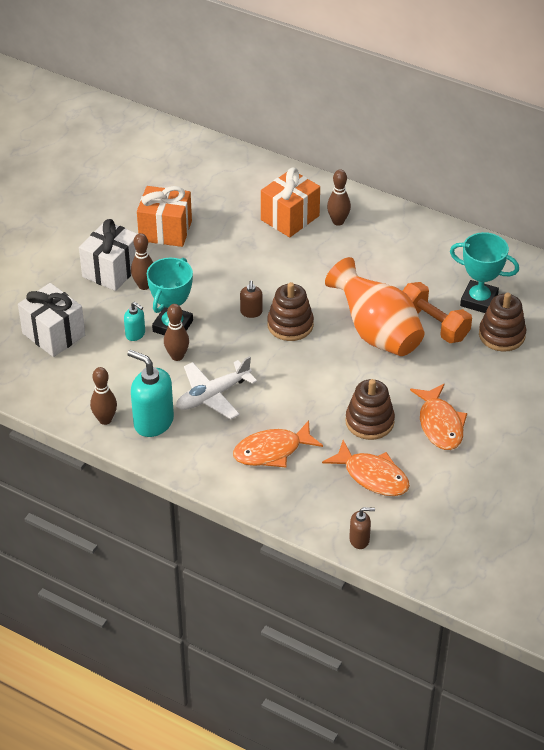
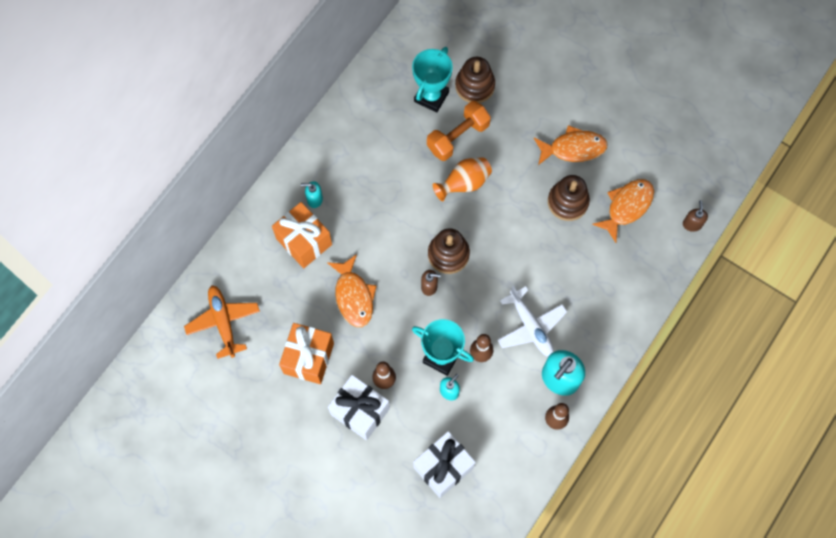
camera: 85 degrees left, 25 degrees up
orange fish [233,420,323,467] -> orange fish moved to [327,254,377,327]
orange vase [325,257,425,356] -> orange vase [433,157,492,201], size x0.60
brown bowling pin [327,169,351,226] -> turquoise soap dispenser [301,181,323,208]
none -> orange plane [184,285,260,359]

